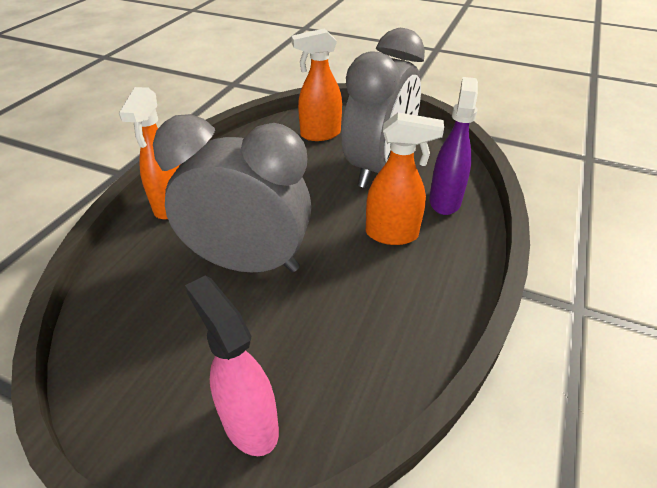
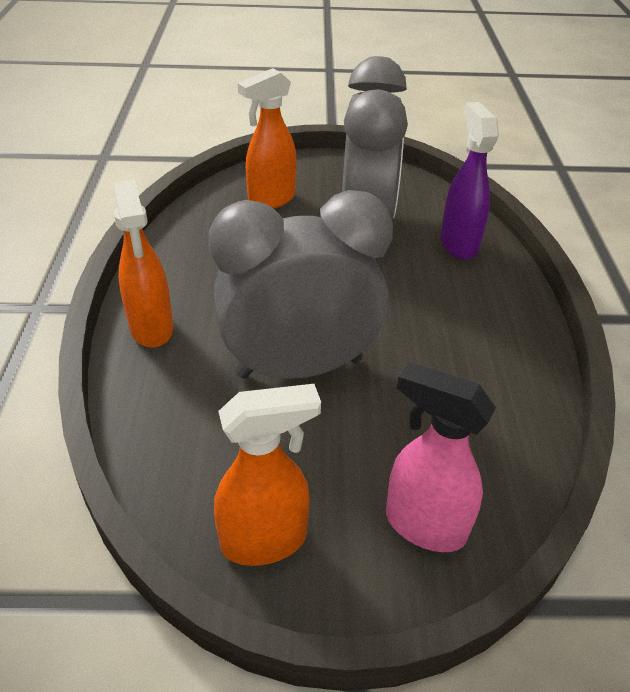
camera: 25 degrees left, 0 degrees up
orange spray bottle [366,112,444,245] -> orange spray bottle moved to [214,384,321,566]

